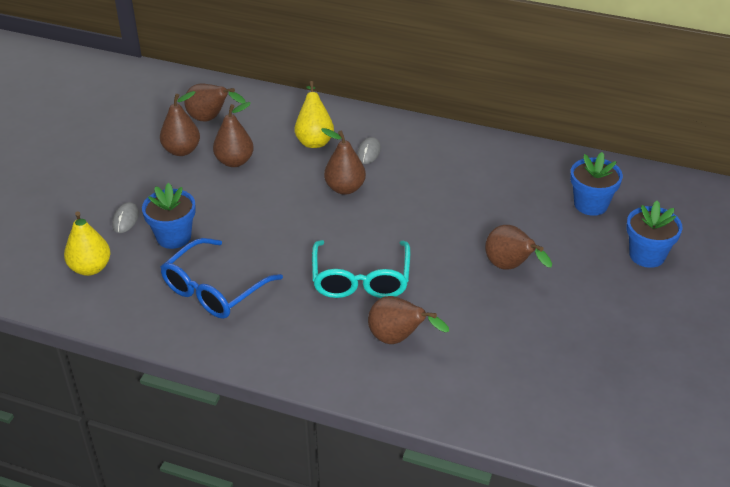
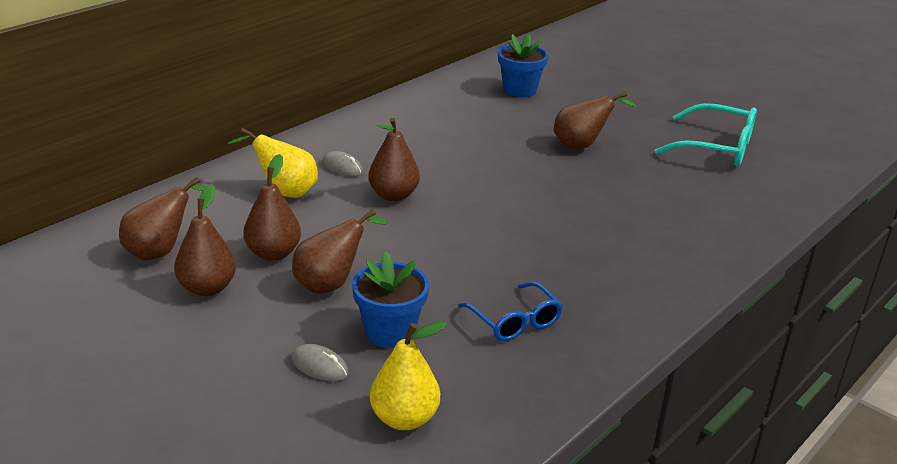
camera: 70 degrees left, 10 degrees down
blue glasses [160,238,283,319] -> blue glasses [458,281,563,341], size x0.65
turquoise glasses [312,240,410,298] -> turquoise glasses moved to [654,103,757,166]
brown pear [368,296,449,344] -> brown pear moved to [292,209,388,294]
blue flower pot [626,201,682,268] -> none

